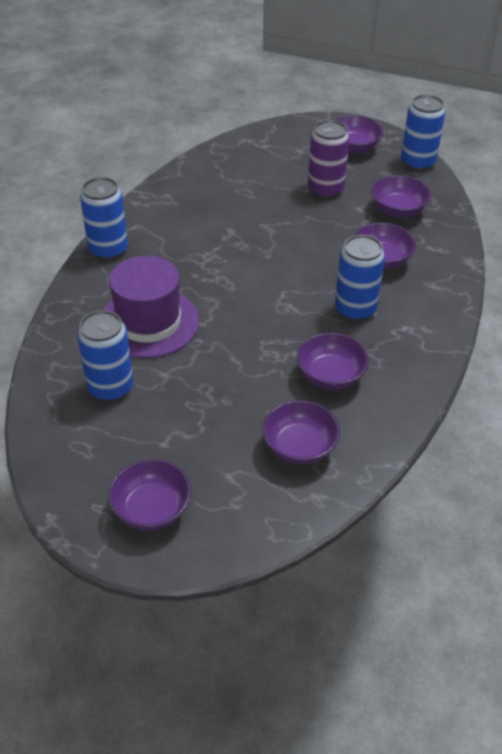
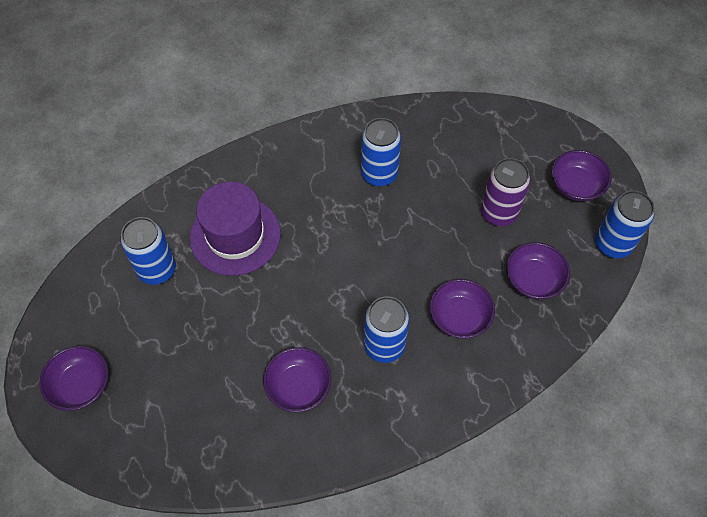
camera: 45 degrees right, 15 degrees up
blue can [80,177,128,260] -> blue can moved to [361,118,401,186]
purple bowl [262,400,340,465] -> none

